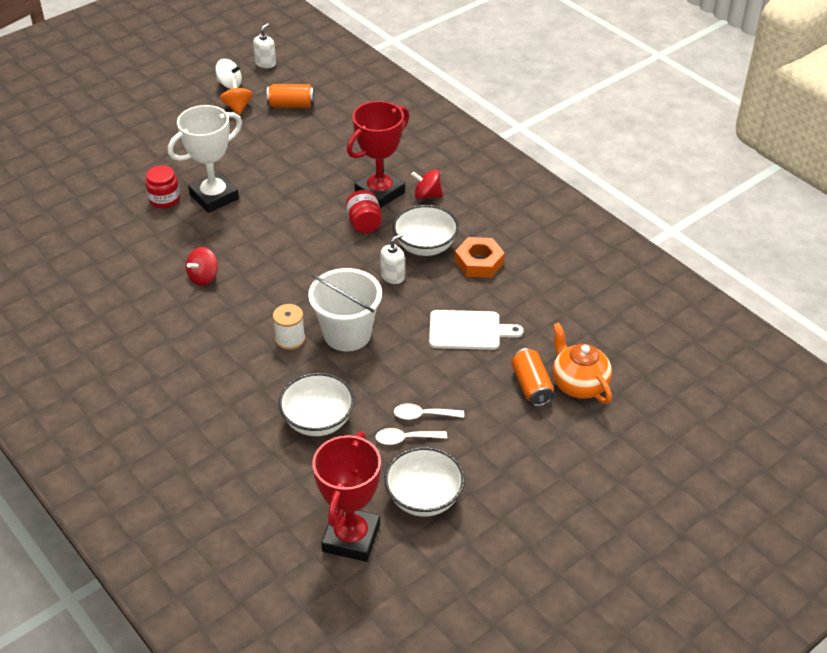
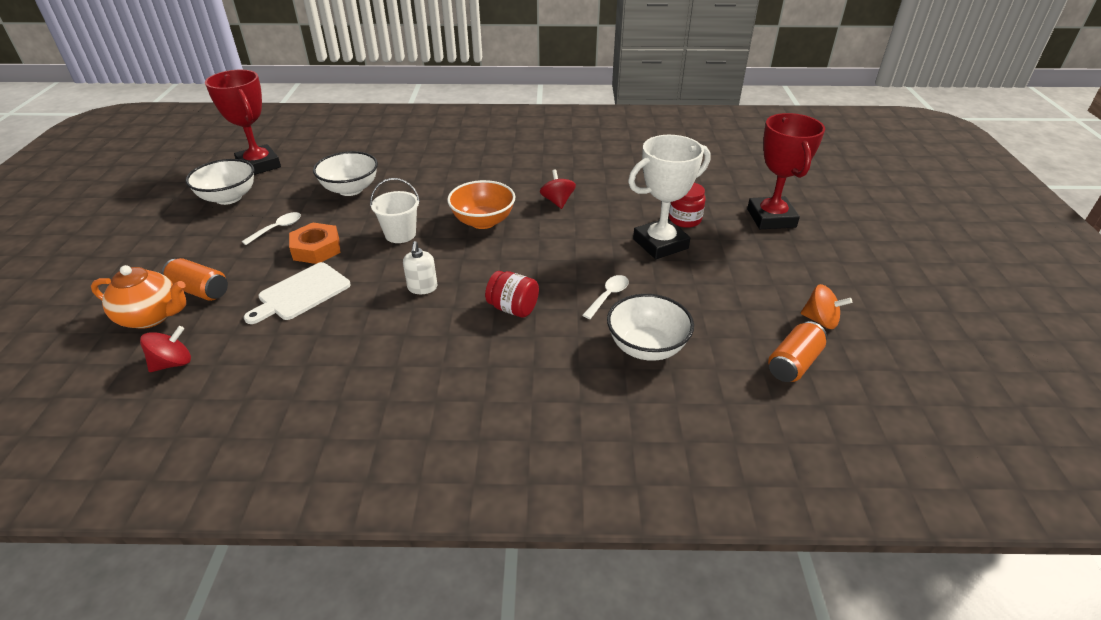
camera: 130 degrees right, 5 degrees down
white trophy [168,105,242,213] -> white trophy turned 60 degrees clockwise [628,135,710,259]
white spinning top [215,59,242,89] -> none
white soap dispenser [253,23,276,68] -> none
white spool [273,304,305,350] -> none
white bucket [308,268,382,351] -> white bucket [370,178,420,243], size x0.66
red trophy [347,101,409,208] -> red trophy moved to [747,113,825,229]
white spoon [375,428,447,445] -> white spoon moved to [582,275,629,319]
white bowl [393,205,459,256] -> white bowl moved to [607,294,694,361]
red spinning top [411,169,443,200] -> red spinning top moved to [140,326,191,372]
orange nut [455,237,505,278] -> orange nut moved to [289,222,341,264]
none -> orange bowl [447,180,515,229]

